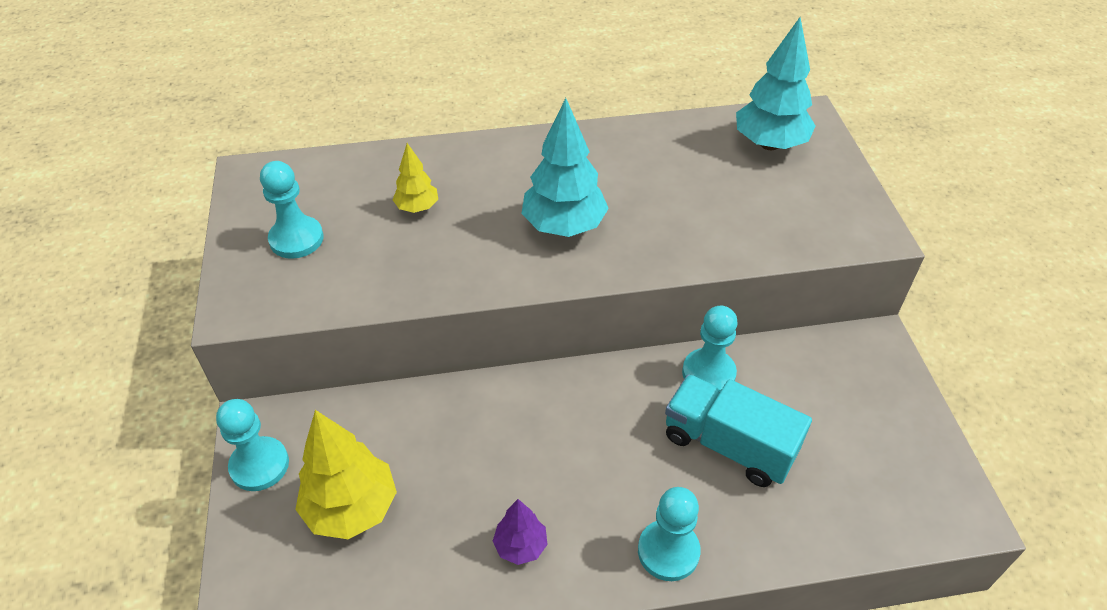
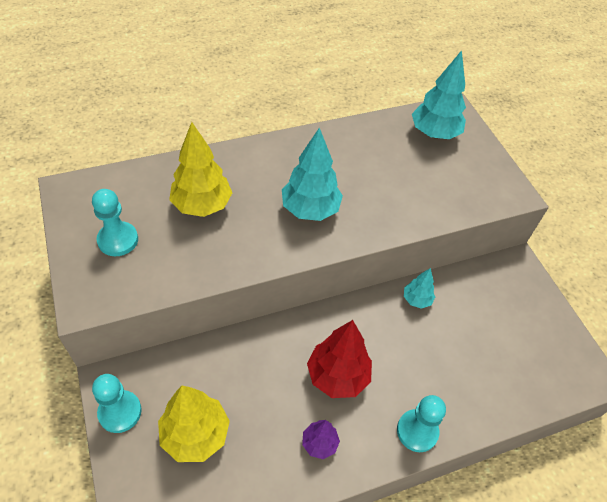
camera: 15 degrees left, 5 degrees up
yellow tree [392,143,438,213] -> yellow tree [169,122,232,217], size x1.84
turquoise truck [665,374,812,487] -> none
turquoise pawn [682,306,738,393] -> turquoise tree [404,268,435,309]
none -> red tree [307,320,372,398]

